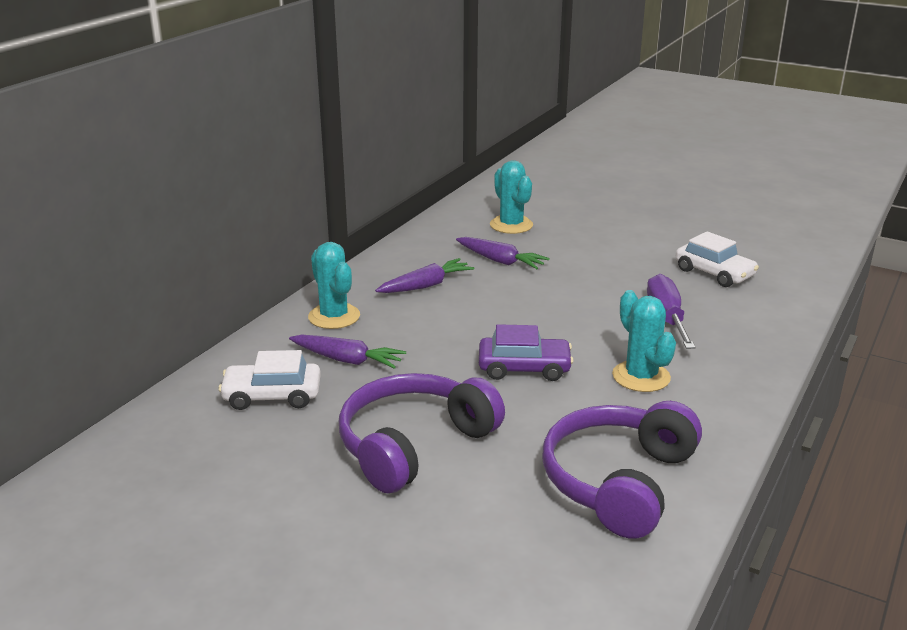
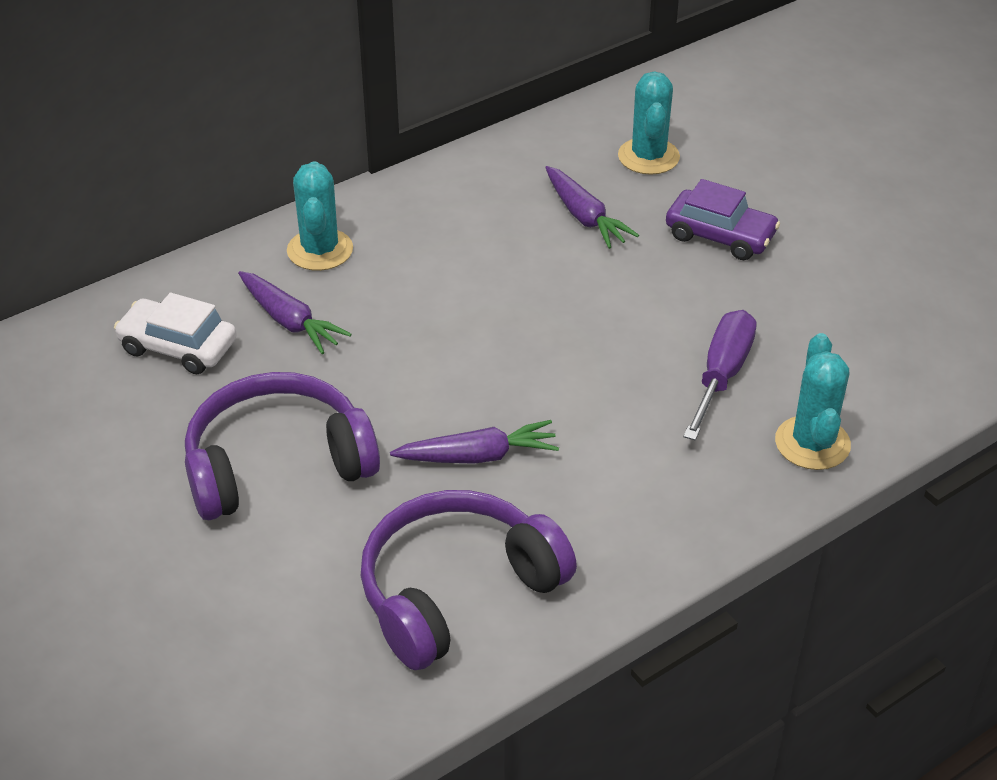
camera: 25 degrees right, 15 degrees up
purple carrot [375,258,474,293] -> purple carrot moved to [390,420,559,464]
purple car [479,324,573,381] -> purple car moved to [666,179,780,260]
turquoise cactus [612,290,676,392] -> turquoise cactus moved to [775,333,851,470]
white car [676,231,759,287] -> none

